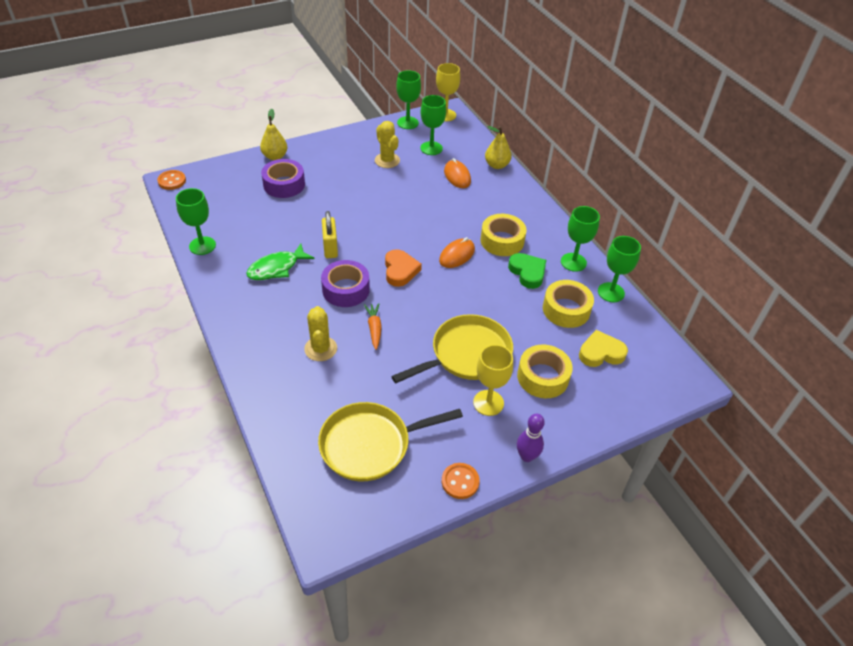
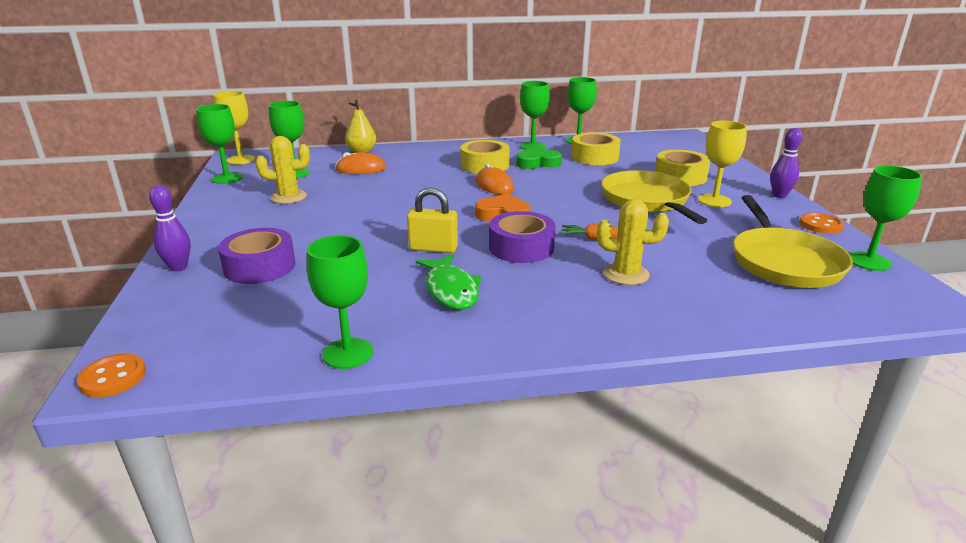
camera: 70 degrees left, 20 degrees down
yellow pear [260,109,288,160] -> purple bowling pin [149,185,191,271]
yellow heart [579,330,628,367] -> none
none -> green goblet [849,165,922,271]

